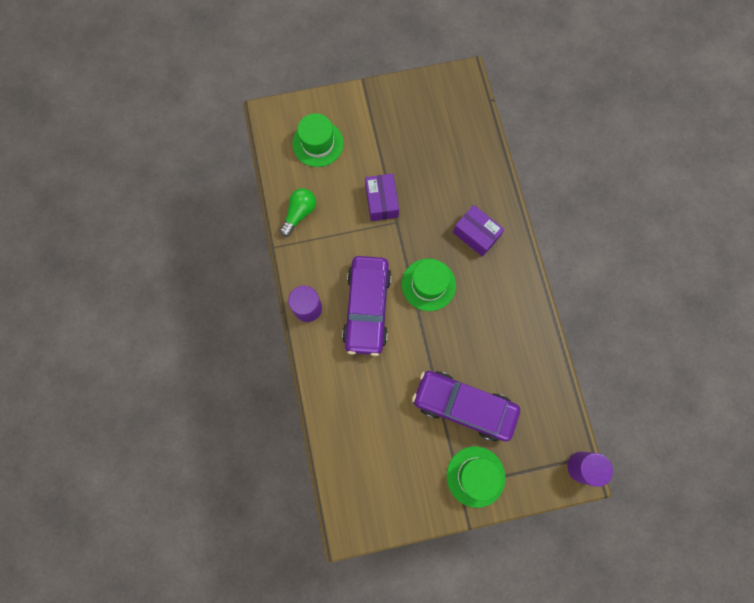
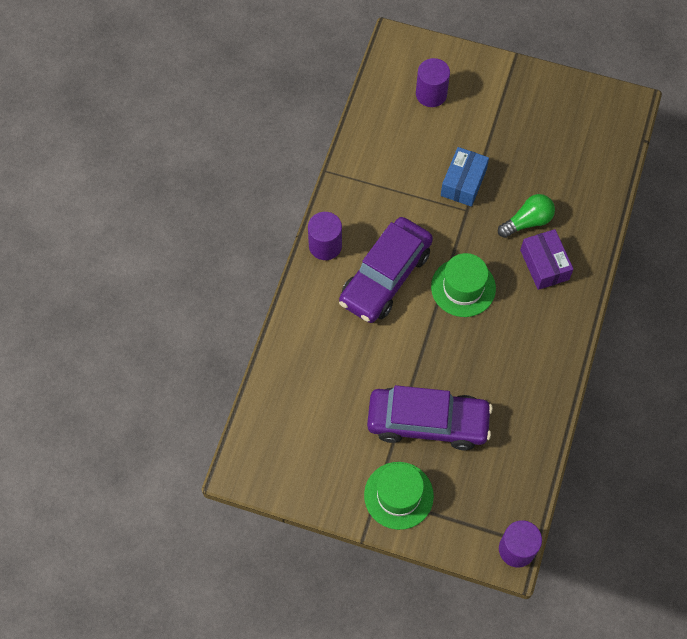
camera: 30 degrees right, 10 degrees down
green light bulb [280,188,316,237] -> green light bulb moved to [498,194,555,238]
green hat [292,113,344,167] -> purple cylinder [416,58,450,107]
purple box [365,173,399,221] -> blue box [441,147,489,207]
purple car [412,371,520,441] -> purple car turned 135 degrees clockwise [367,385,493,450]

